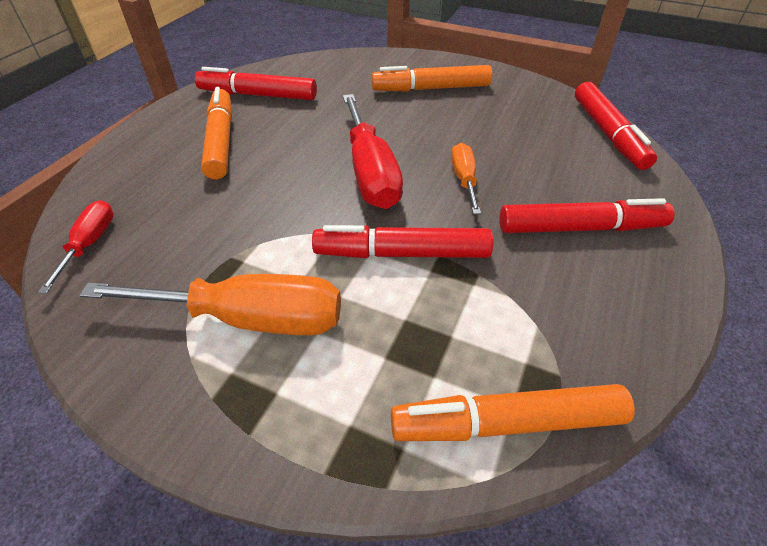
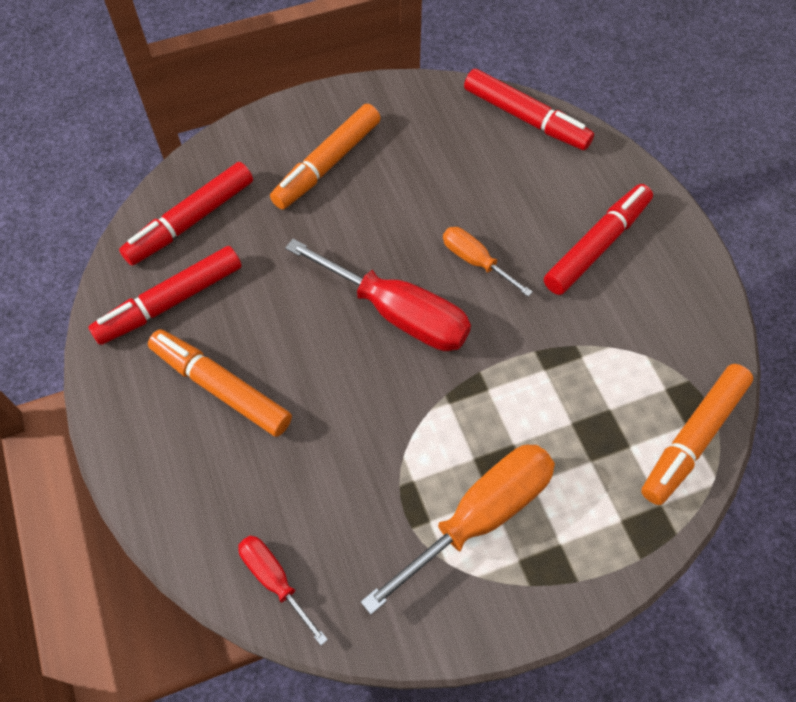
camera: 45 degrees left, 15 degrees up
red marker [312,225,494,258] -> red marker moved to [119,162,253,266]

